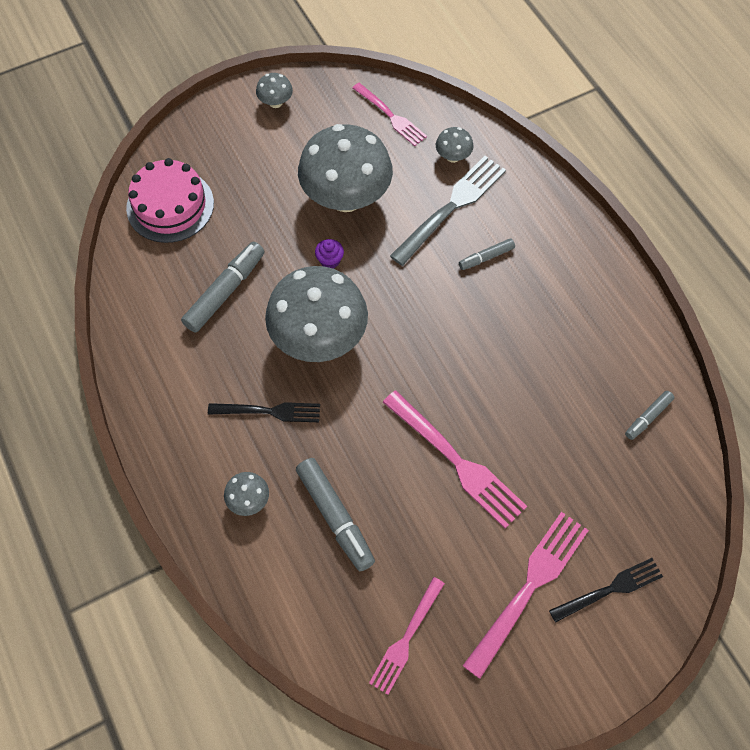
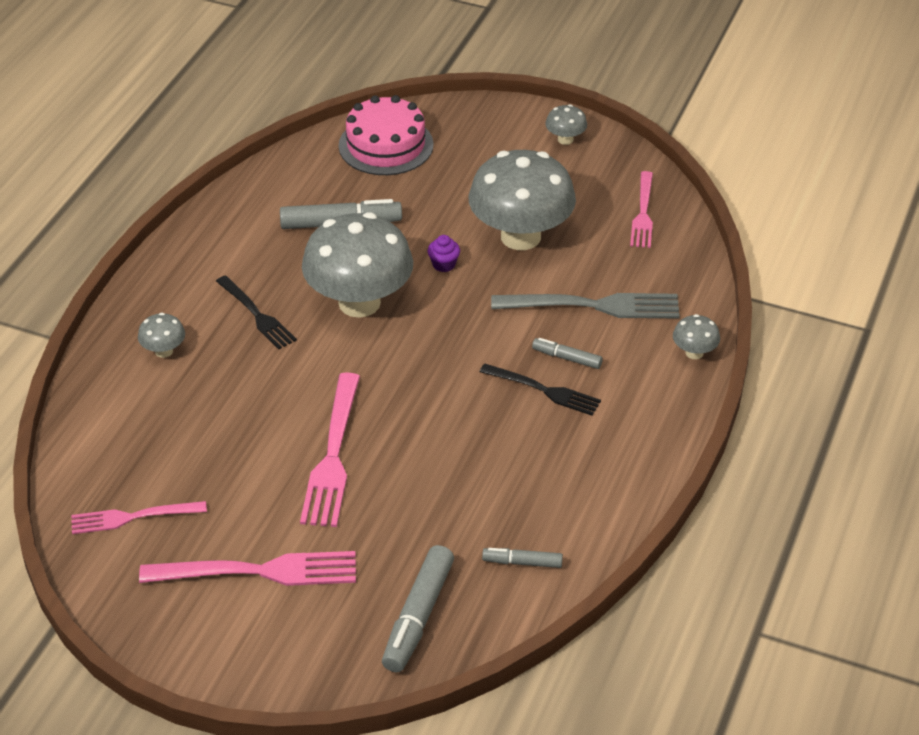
camera: 50 degrees right, 20 degrees down
grey marker [296,458,375,571] -> grey marker moved to [382,545,454,672]
grey mushroom [436,127,473,163] -> grey mushroom moved to [673,314,720,359]
black fork [549,558,663,623] -> black fork moved to [480,363,601,416]

